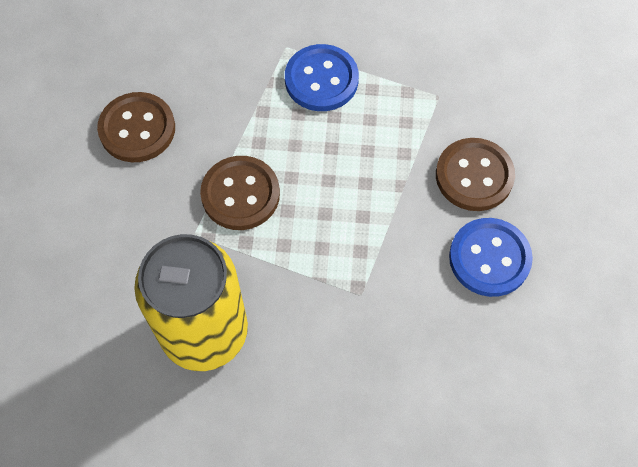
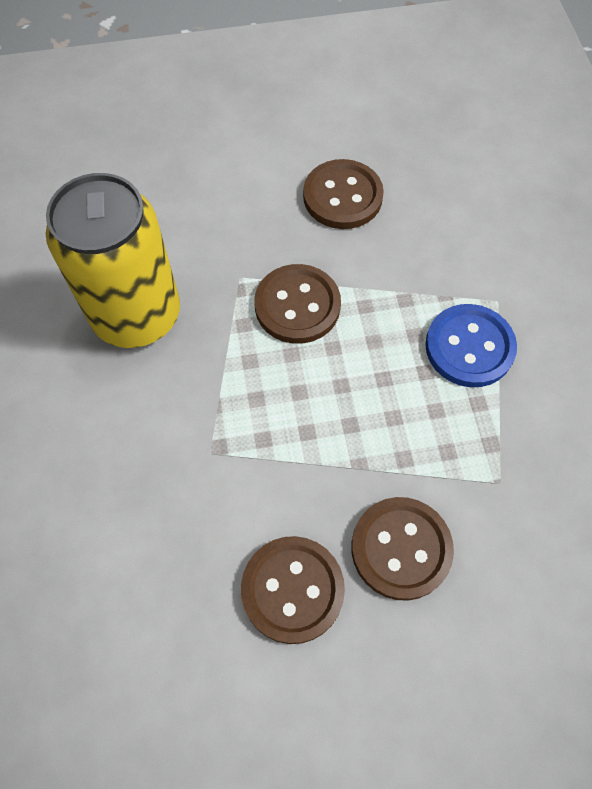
camera: 75 degrees right, 0 degrees up
blue button [449,218,533,297] -> brown button [241,536,345,644]

